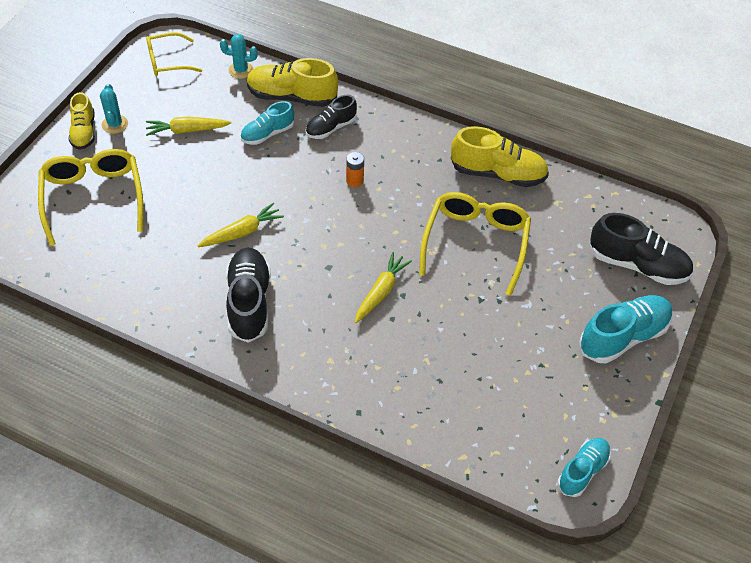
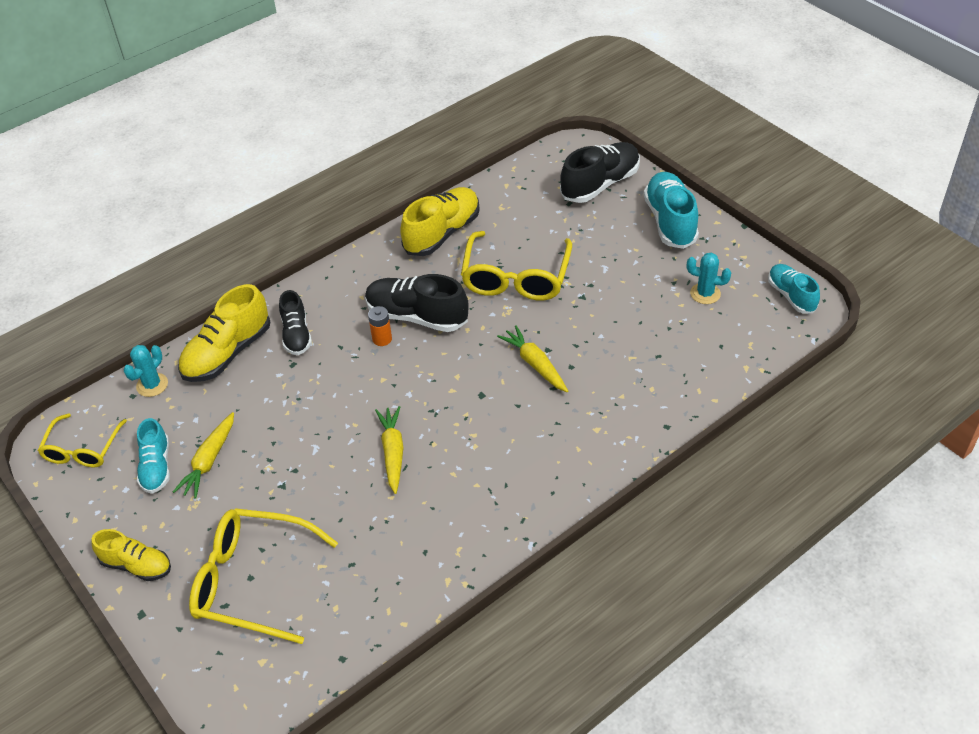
camera: 60 degrees left, 5 degrees down
turquoise cactus [100,84,128,134] -> turquoise cactus moved to [687,253,731,304]
black shoe [226,247,271,343] -> black shoe moved to [365,274,469,332]
turquoise shoe [240,101,294,145] -> turquoise shoe moved to [137,418,170,494]
yellow glasses [419,192,531,296] -> yellow glasses turned 120 degrees counterclockwise [461,231,572,300]

